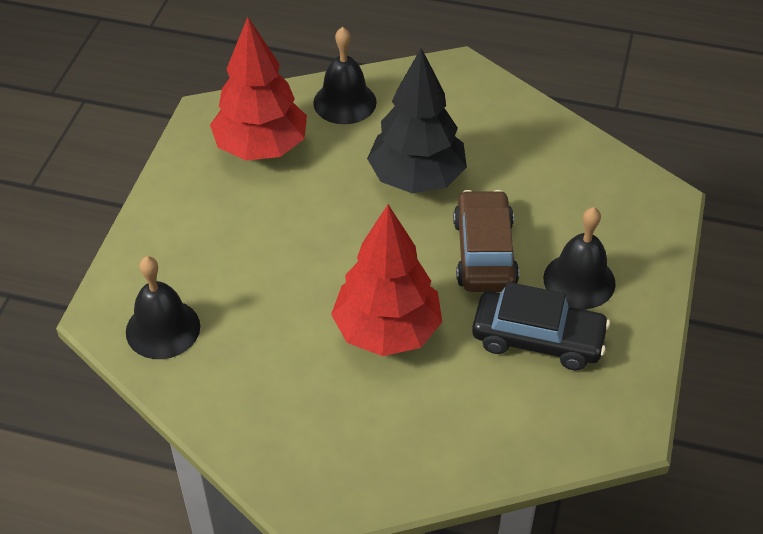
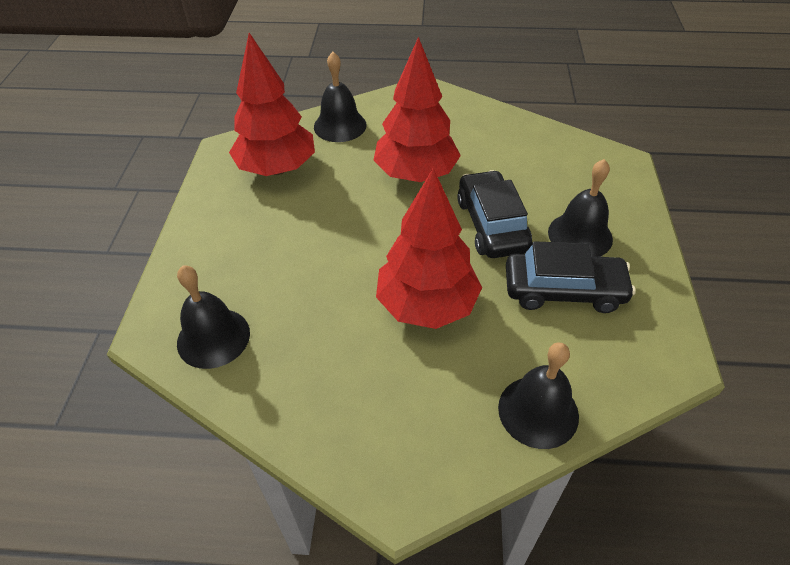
camera: 10 degrees left, 0 degrees up
black tree [367,48,467,194] -> red tree [373,37,461,182]
brown car [453,190,519,292] -> black car [457,170,532,258]
none -> black bell [498,342,579,449]

